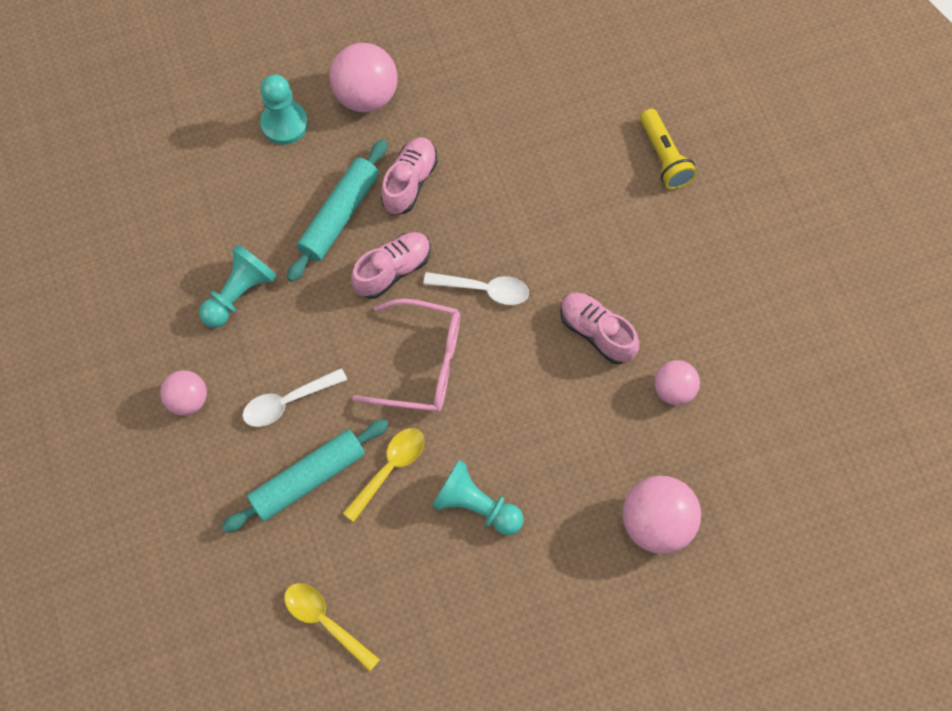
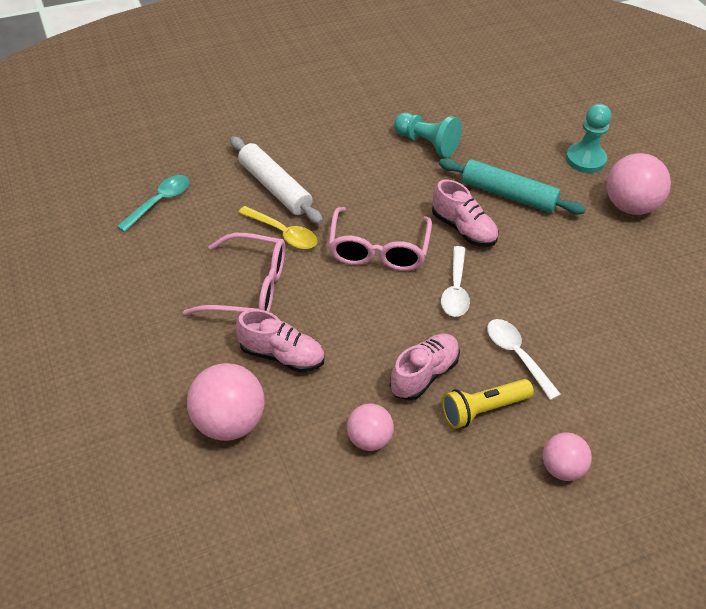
camera: 85 degrees right, 20 degrees down
pink ball [160,370,207,416] -> pink ball moved to [543,432,592,481]
turquoise rolling pin [221,419,389,533] -> white rolling pin [230,136,323,224]
white spoon [242,368,347,427] -> white spoon moved to [487,319,561,400]
yellow spoon [284,583,380,671] -> turquoise spoon [116,175,190,232]
pink shoe [381,137,438,214] -> pink shoe moved to [236,309,325,373]
turquoise pawn [432,460,523,535] -> pink glasses [183,233,285,315]
yellow flashlight [640,109,697,189] -> yellow flashlight moved to [442,379,534,429]

